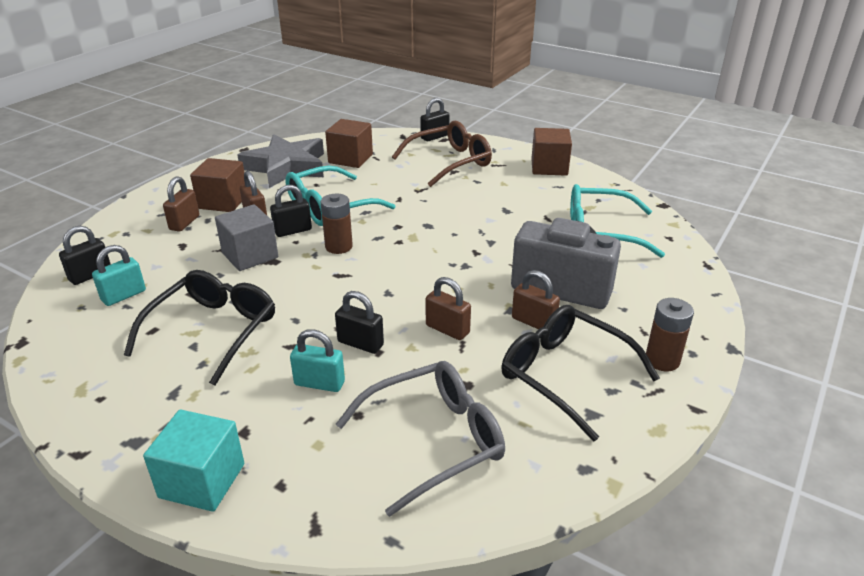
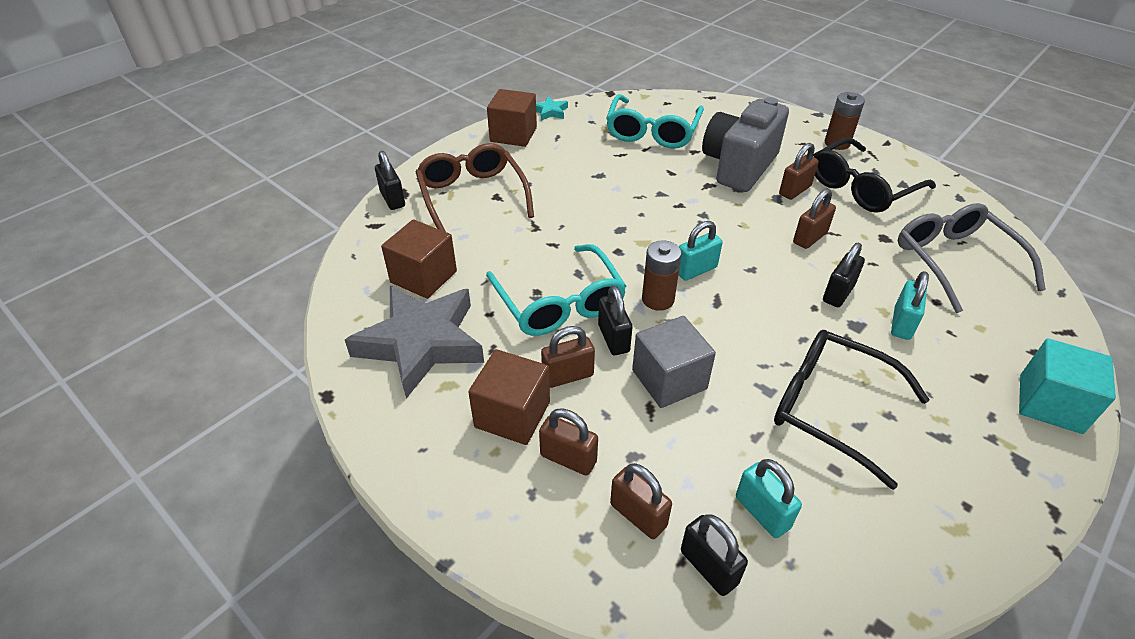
camera: 80 degrees left, 10 degrees up
none -> turquoise star [536,96,568,121]
none -> brown padlock [610,463,672,539]
none -> turquoise padlock [679,221,723,281]

